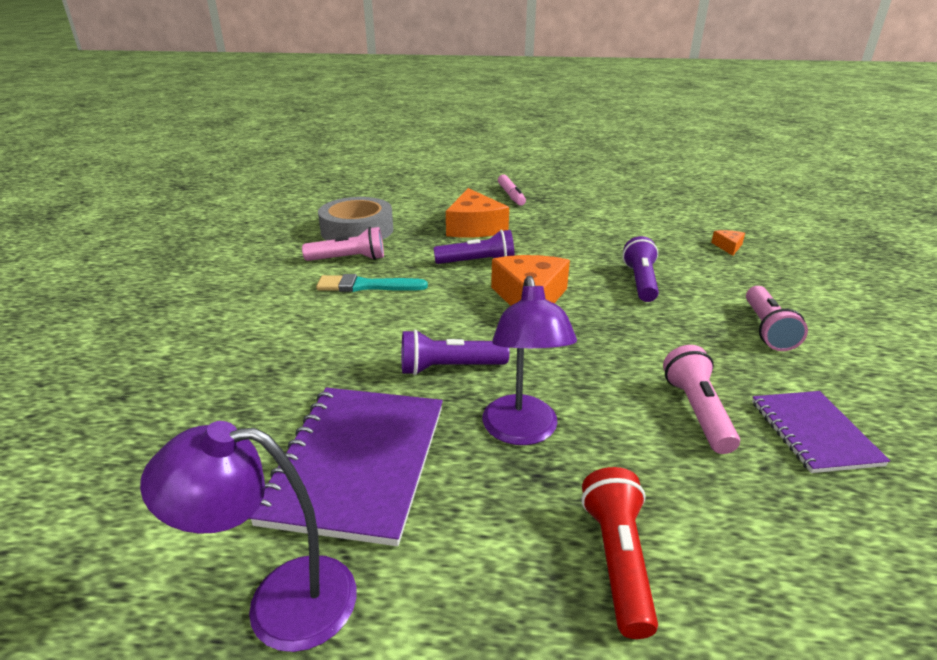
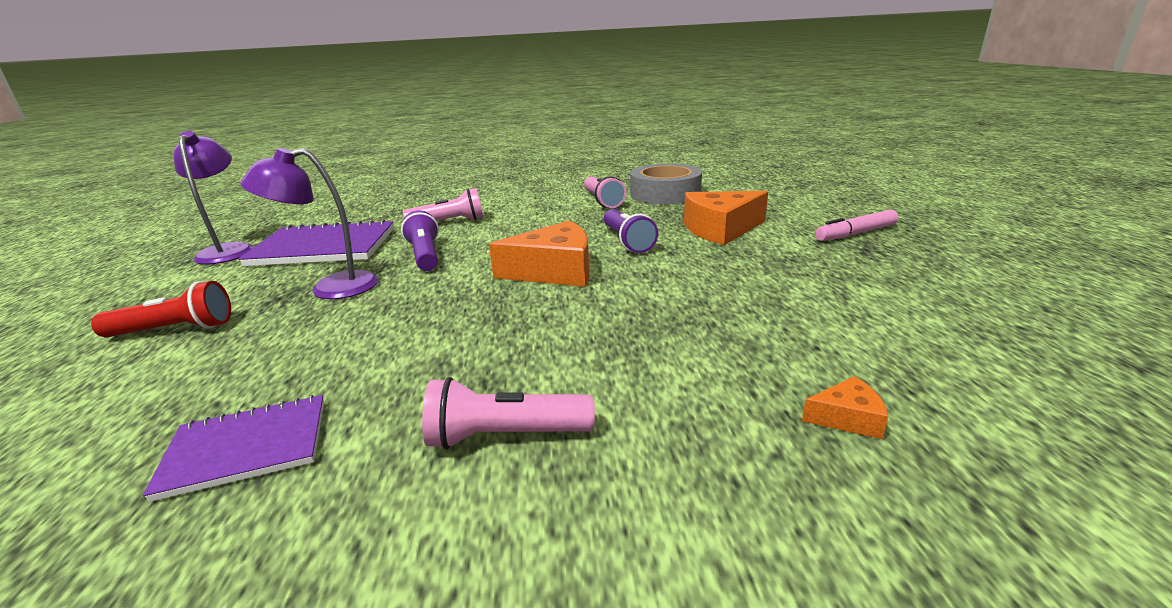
camera: 80 degrees right, 5 degrees down
turquoise brush [316,274,428,292] -> none
purple flashlight [623,236,659,302] -> none
pink flashlight [663,345,740,454] -> pink flashlight moved to [403,188,483,221]

